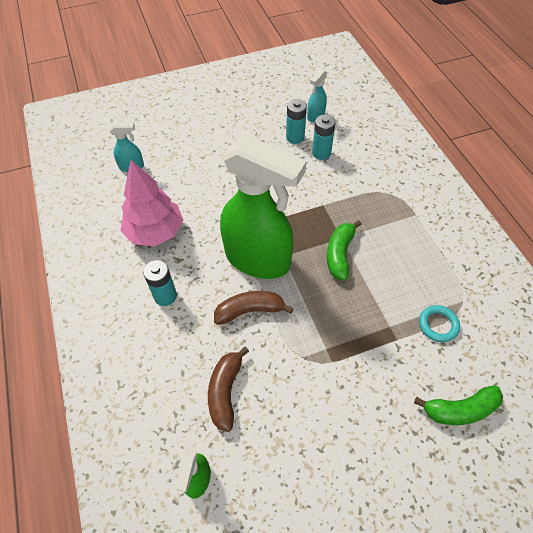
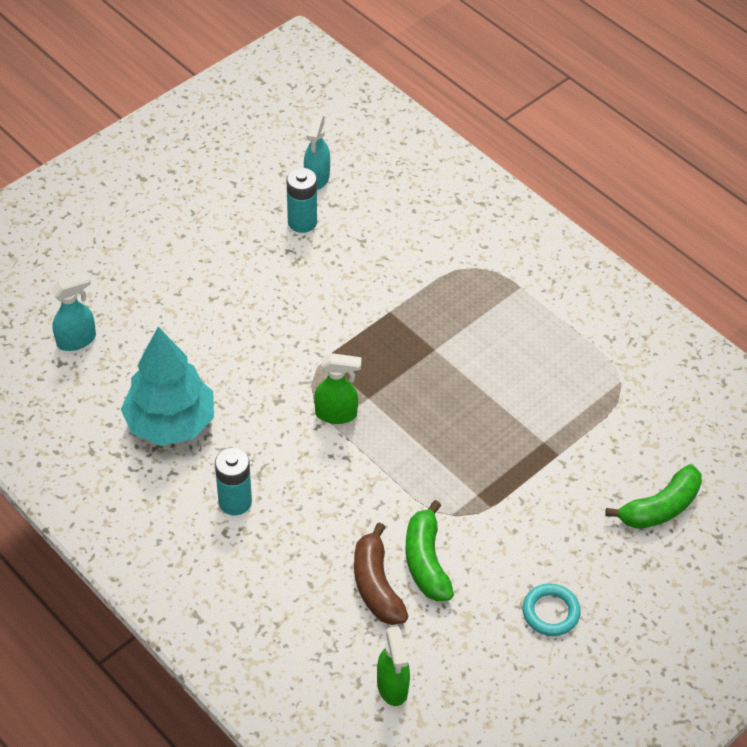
camera: 25 degrees left, 5 degrees down
pink tree [120,160,183,247] -> turquoise tree [121,327,214,446]
brown banana [214,291,294,325] -> none
green spray bottle [220,135,306,279] -> green spray bottle [314,353,362,424], size x0.41
turquoise battery [312,115,335,160] -> none
green banana [327,220,362,281] -> green banana moved to [406,500,454,601]
turquoise ring [419,305,460,342] -> turquoise ring moved to [522,583,581,636]

